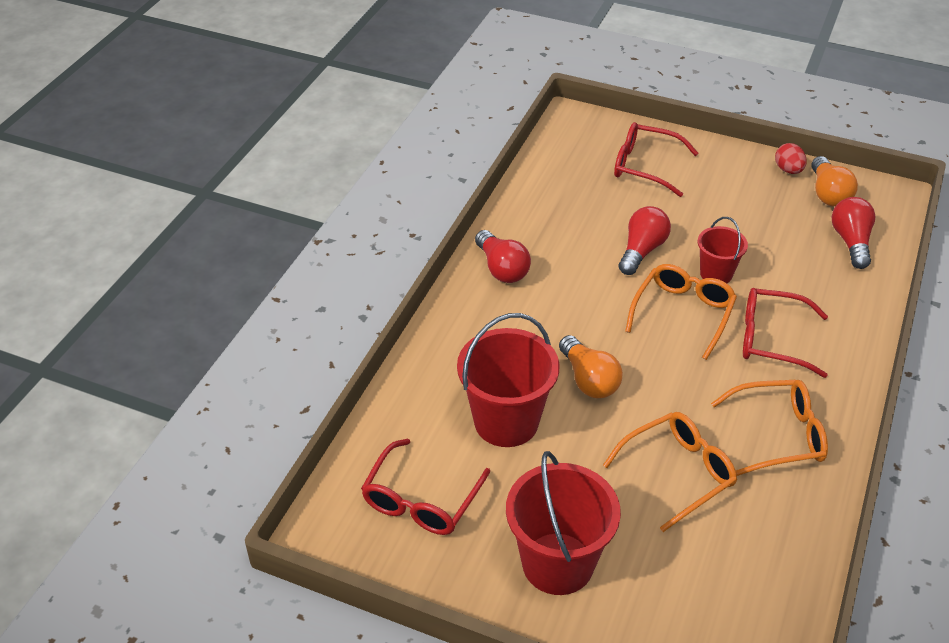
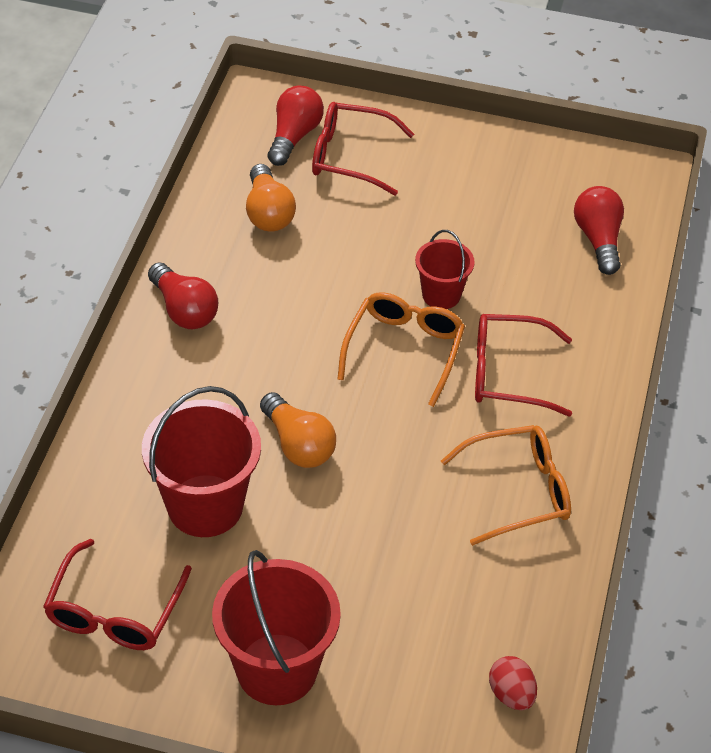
camera: 10 degrees left, 5 degrees up
orange glasses [603,412,737,532] -> none
red light bulb [618,206,671,275] -> red light bulb moved to [268,85,324,166]
red egg [775,143,807,174] -> red egg moved to [489,656,537,710]
orange light bulb [811,156,858,207] -> orange light bulb moved to [246,164,296,232]

